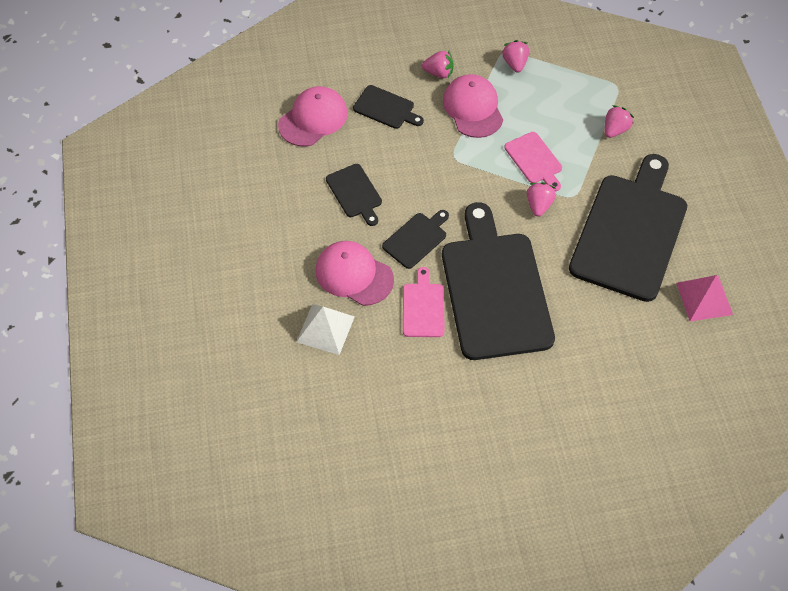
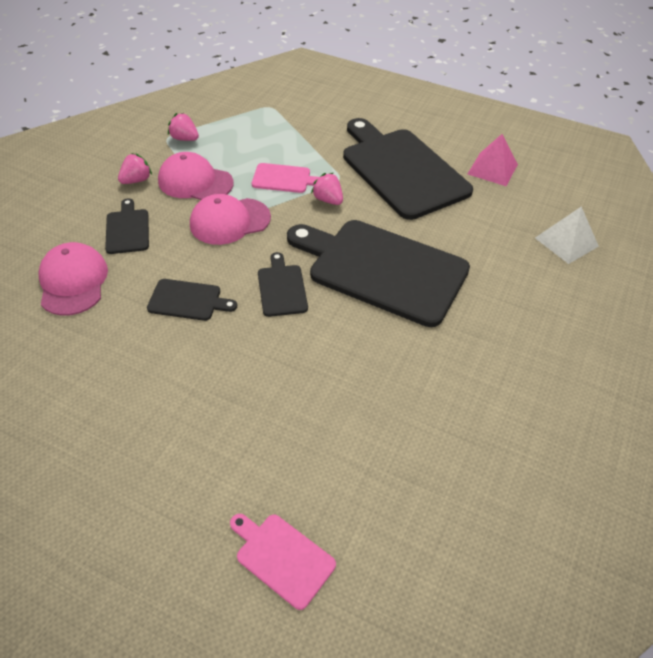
camera: 55 degrees left, 10 degrees down
white pyramid [296,304,355,355] -> white pyramid moved to [535,206,599,264]
pink cap [315,241,394,306] -> pink cap moved to [190,194,271,245]
black cutting board [353,85,424,129] -> black cutting board turned 75 degrees counterclockwise [105,198,149,254]
pink cutting board [403,267,445,337] -> pink cutting board moved to [230,514,336,610]
pink strawberry [604,105,634,138] -> none

